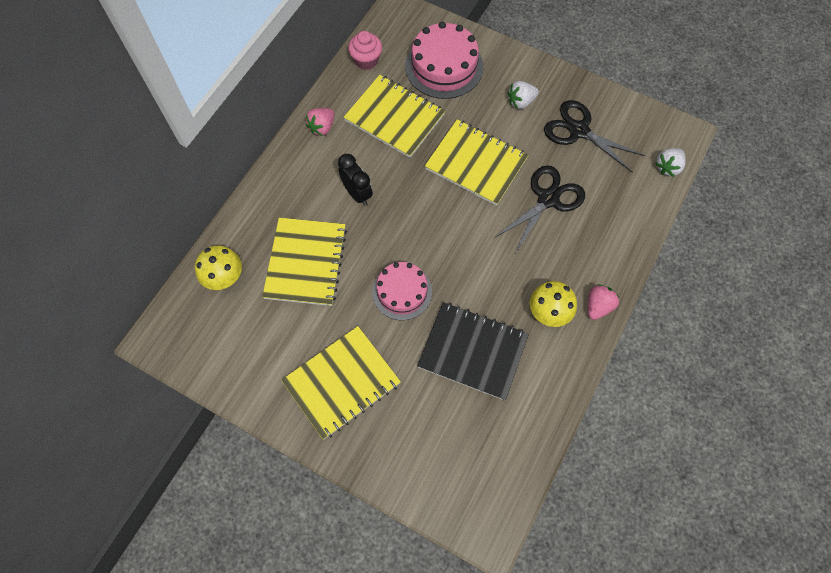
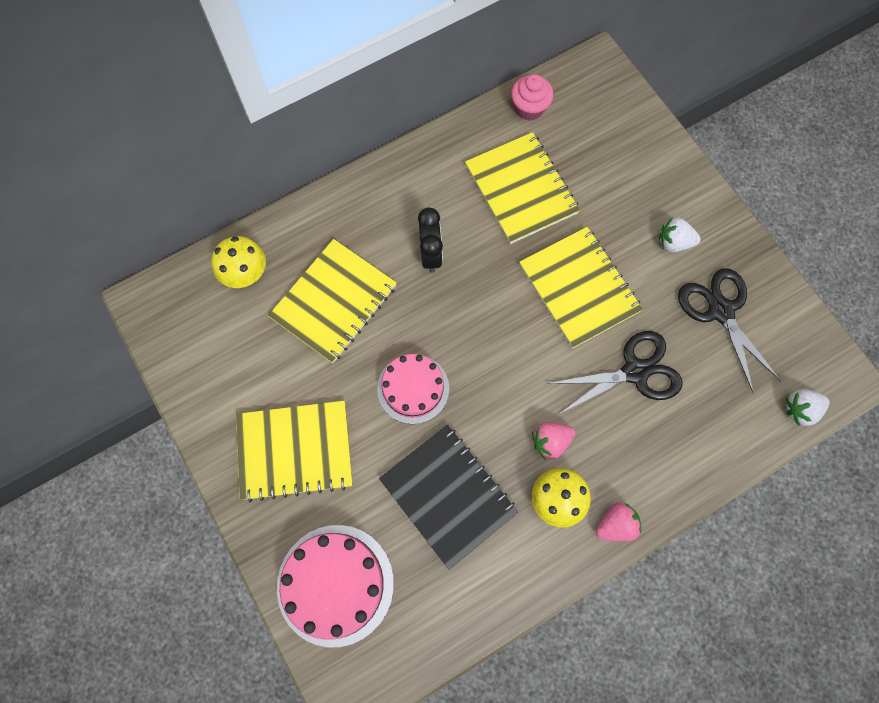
camera: 30 degrees right, 5 degrees up
pink strawberry [306,108,335,136] -> pink strawberry moved to [532,422,575,460]
pink cake [405,22,483,99] -> pink cake moved to [277,525,394,647]

